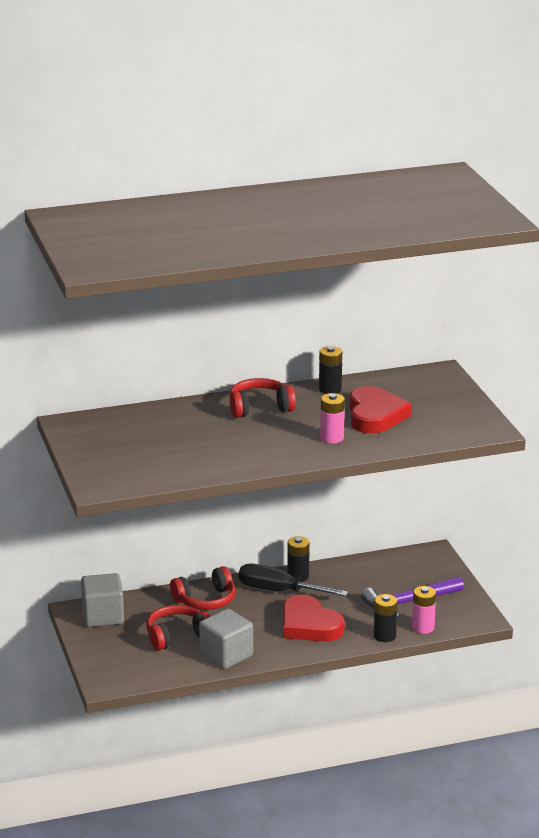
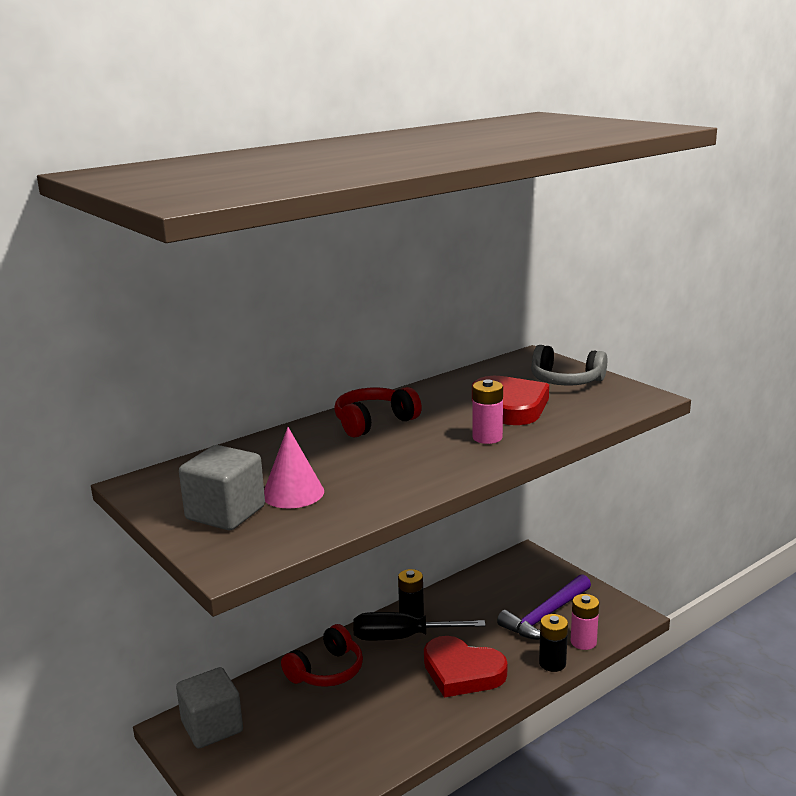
camera: 20 degrees left, 5 degrees down
red headphones [147,605,210,651] -> none
grey cube [199,609,253,669] -> grey cube moved to [179,445,265,530]
black battery [319,346,342,394] -> none
none -> pink cone [264,427,324,508]
none -> grey headphones [531,345,607,386]

